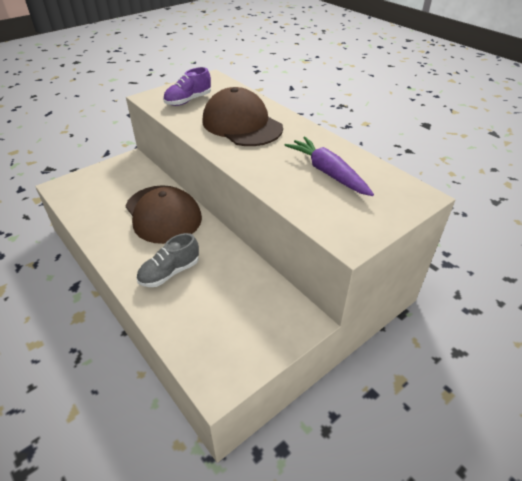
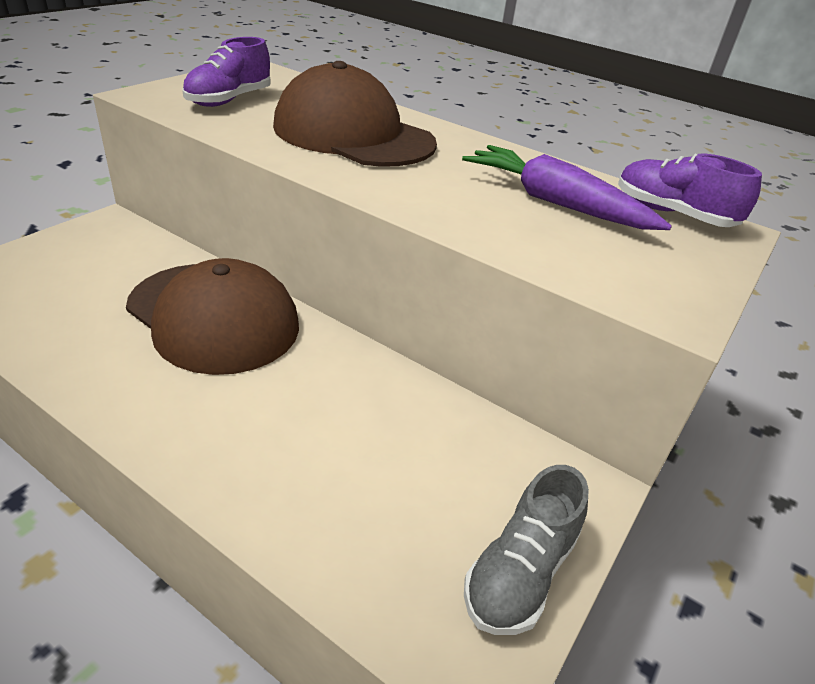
camera: 20 degrees left, 5 degrees down
grey shoe [137,233,199,287] -> grey shoe moved to [464,465,589,635]
none -> purple shoe [618,154,762,227]

